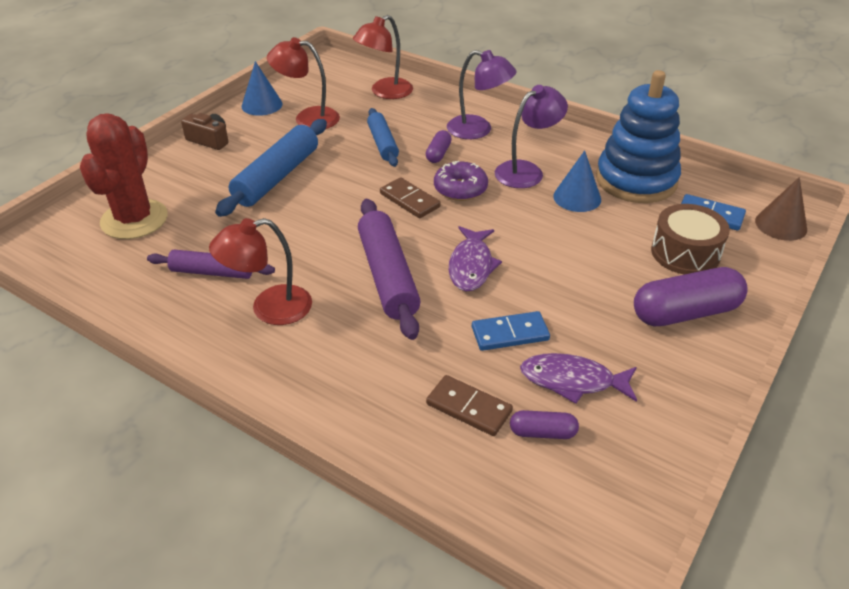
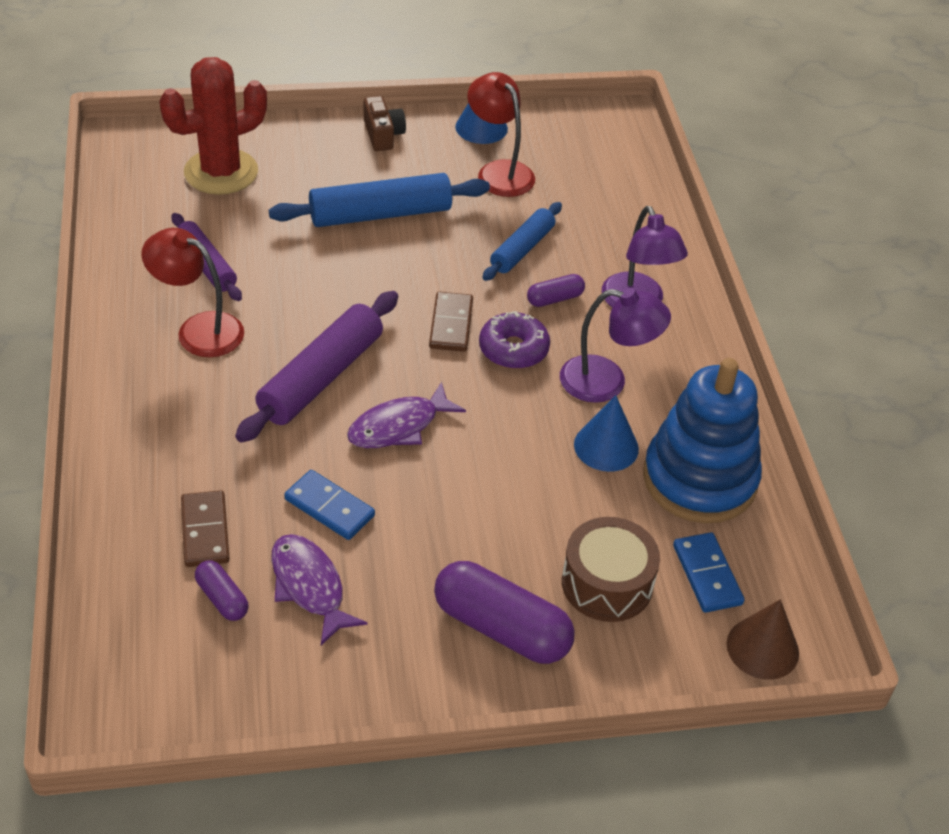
camera: 45 degrees right, 5 degrees up
red lamp [353,15,413,99] -> none

